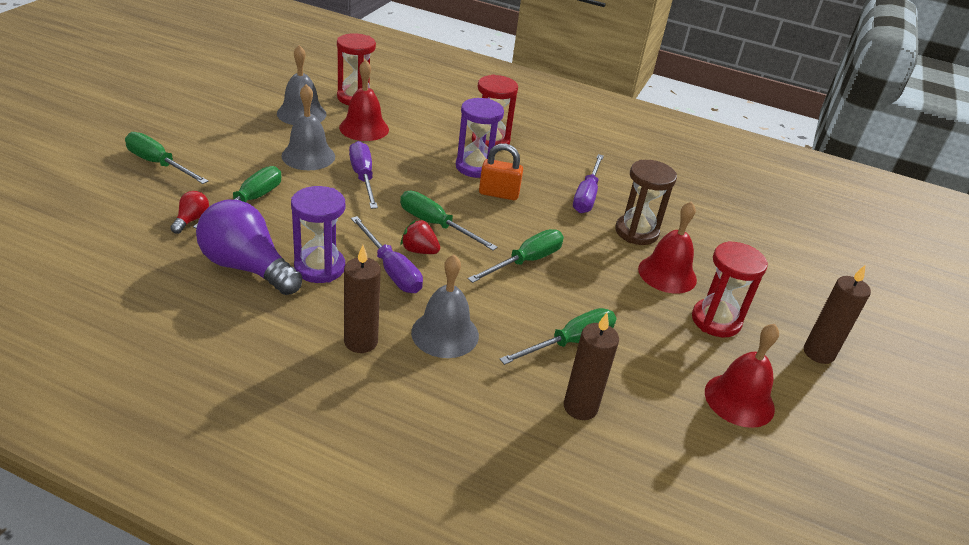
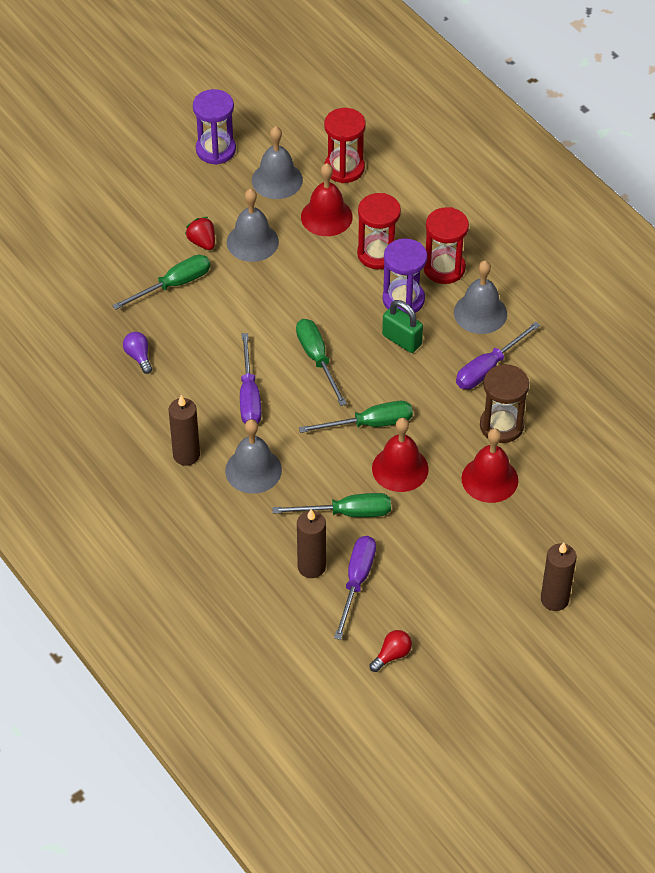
camera: 35 degrees right, 15 degrees up
green screwdriver [125,132,208,184] -> none
red light bulb [170,191,209,234] -> red light bulb moved to [370,630,412,672]
purple light bulb [196,200,302,295] -> purple light bulb [123,332,152,374], size x0.45
purple hourglass [291,186,345,283] -> purple hourglass moved to [193,89,236,165]
purple screwdriver [349,141,378,209] -> purple screwdriver moved to [334,536,376,640]
red strawberry [401,219,440,254] -> red strawberry moved to [185,217,215,250]
orange padlock [479,144,523,200] -> green padlock [382,300,423,353]
red hourglass [692,241,768,337] -> red hourglass moved to [357,193,401,269]
red bell [705,324,779,428] -> red bell moved to [372,418,429,492]
none -> grey bell [454,260,507,334]

